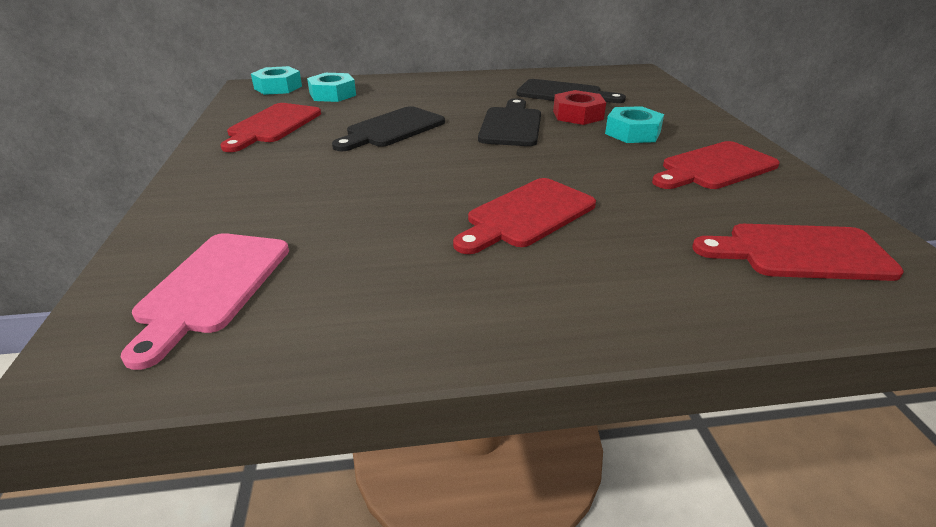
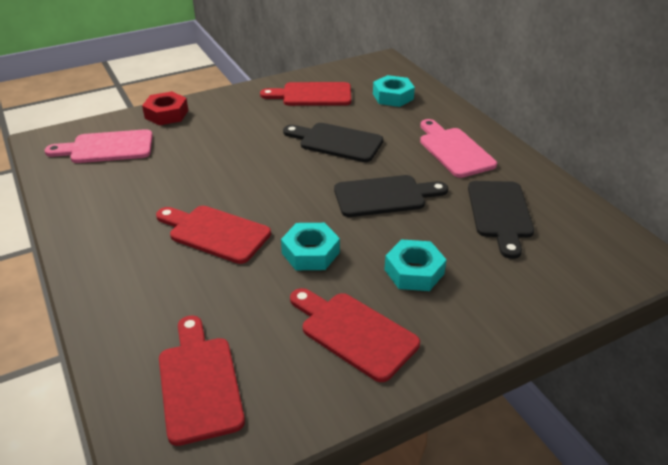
camera: 70 degrees right, 5 degrees up
turquoise nut [251,66,302,95] -> turquoise nut moved to [281,223,340,270]
red nut [553,90,606,125] -> red nut moved to [142,91,188,125]
none -> pink cutting board [420,119,497,178]

